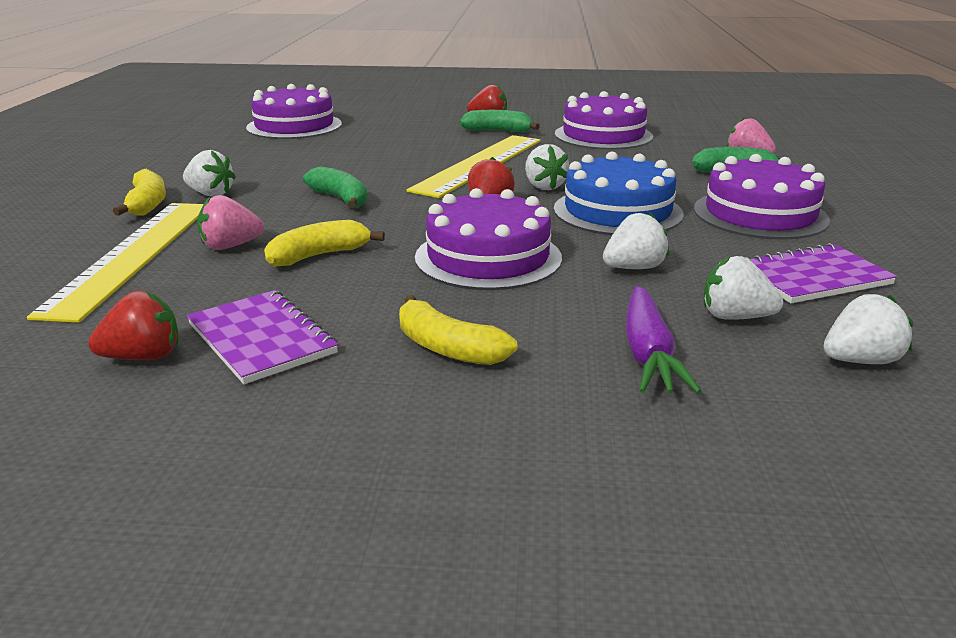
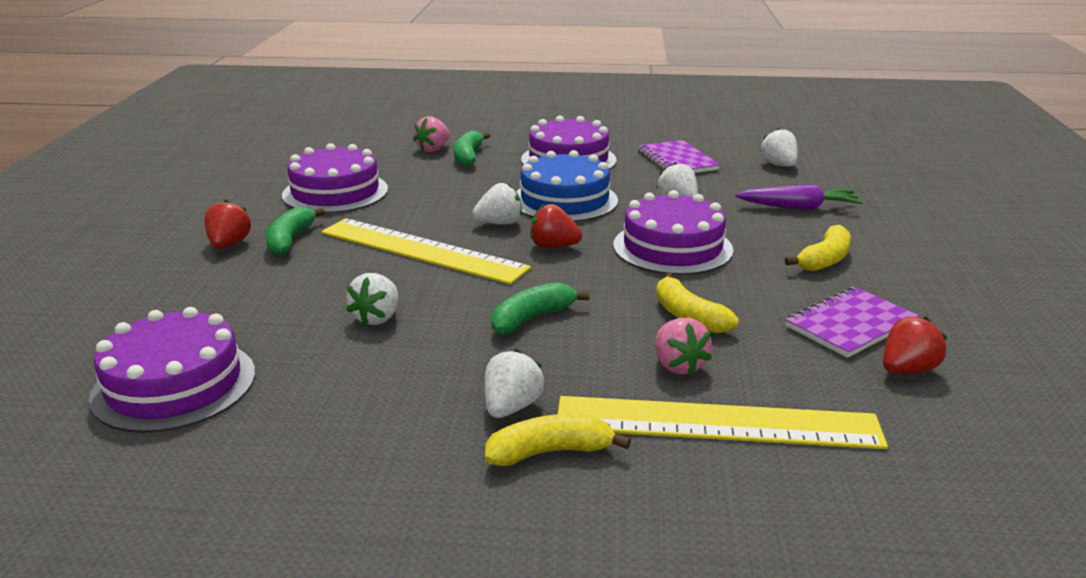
camera: 90 degrees left, 0 degrees up
red strawberry [88,291,179,360] -> red strawberry turned 75 degrees clockwise [883,317,947,374]
white strawberry [704,256,783,320] -> white strawberry moved to [346,273,398,326]

